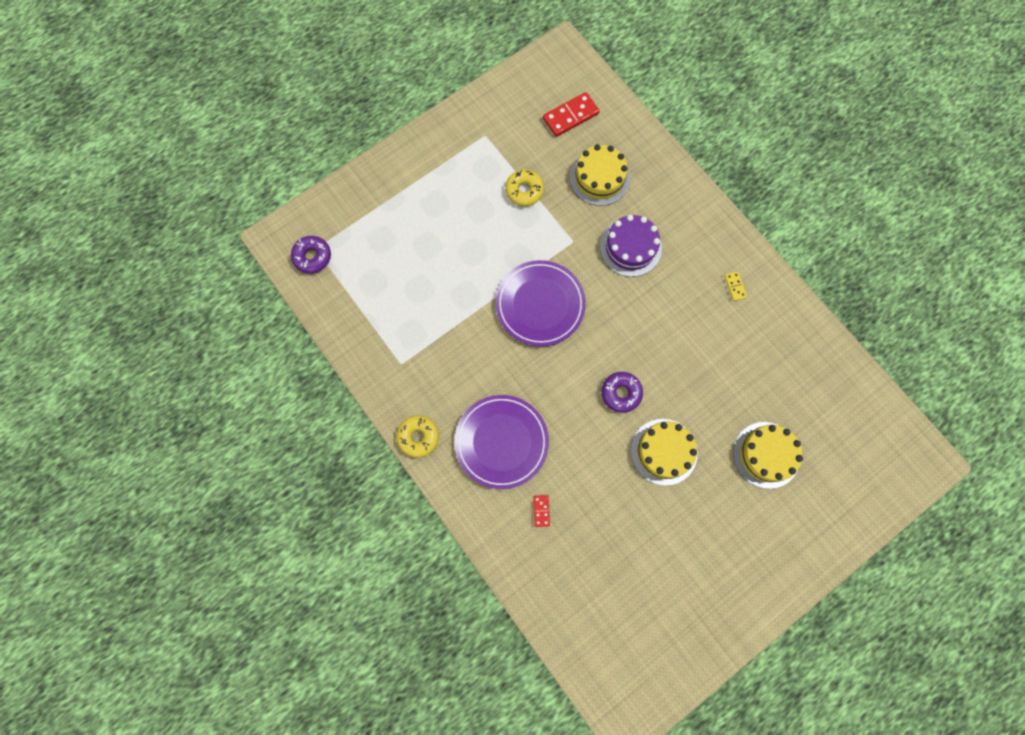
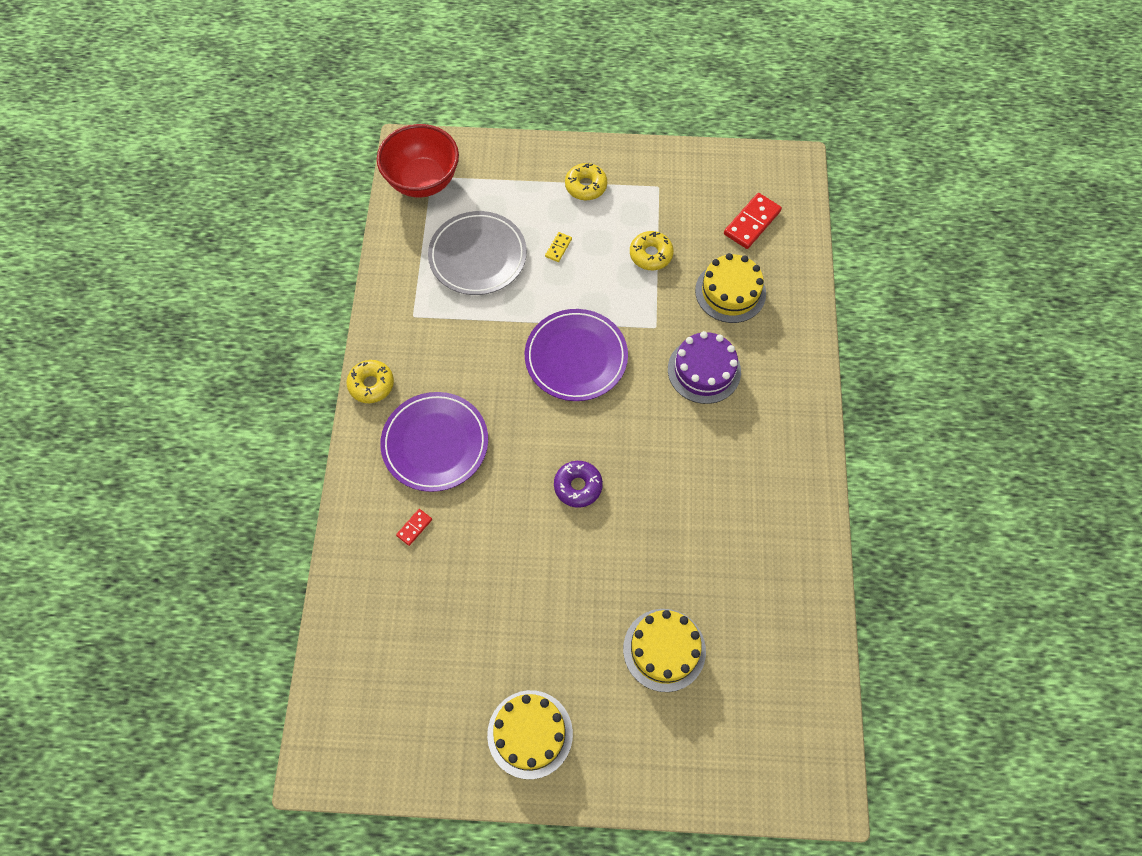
camera: 40 degrees right, 10 degrees down
purple donut [291,236,331,274] -> red bowl [377,124,459,197]
red domino [543,92,599,137] -> red domino turned 60 degrees counterclockwise [724,193,782,249]
yellow cake [631,419,698,486] -> yellow cake moved to [487,690,573,779]
yellow domino [725,272,747,301] -> yellow domino moved to [545,232,572,262]
none -> grey plate [428,211,527,295]
none -> yellow donut [565,163,607,200]

